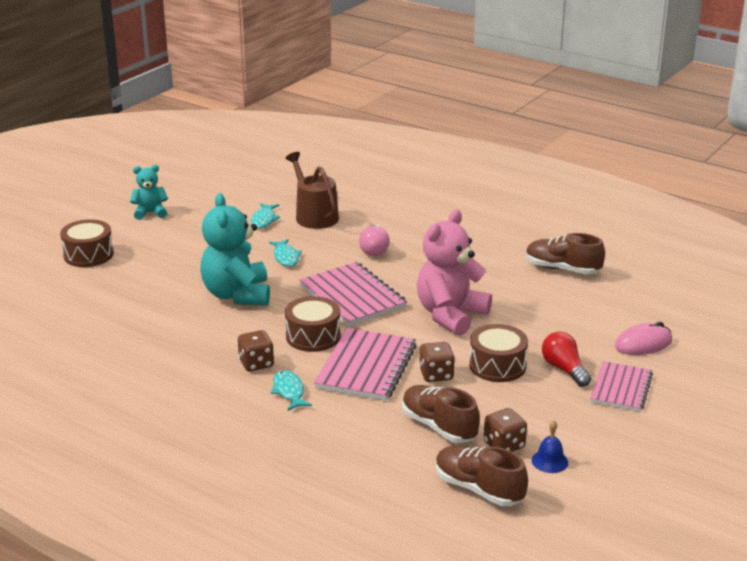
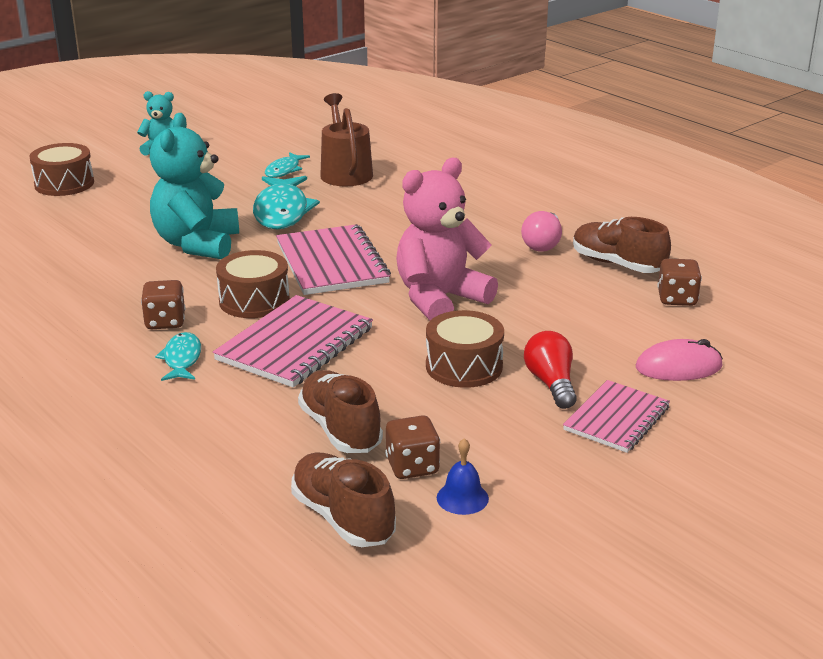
camera: 15 degrees right, 0 degrees up
turquoise fish [269,239,302,267] -> turquoise fish [253,176,320,229], size x1.82
pink light bulb [359,224,390,256] -> pink light bulb moved to [521,211,562,252]
brown dice [419,342,455,382] -> brown dice moved to [657,258,702,306]

